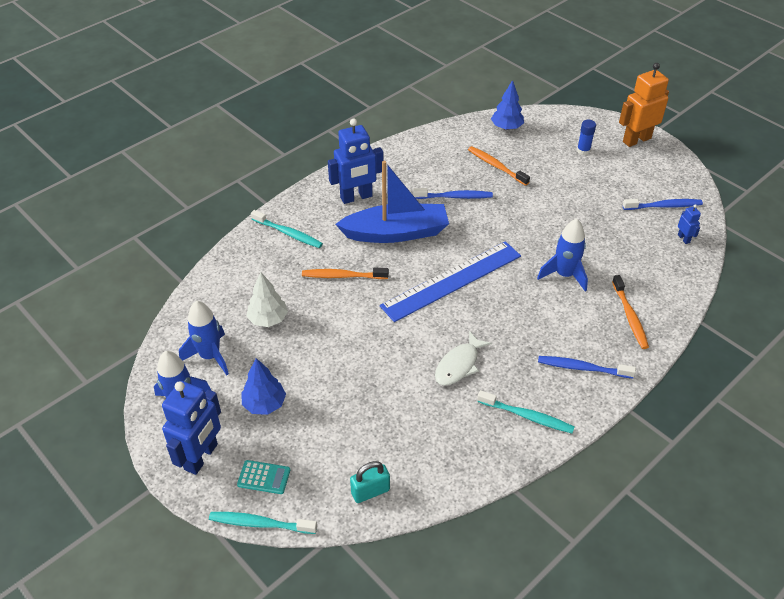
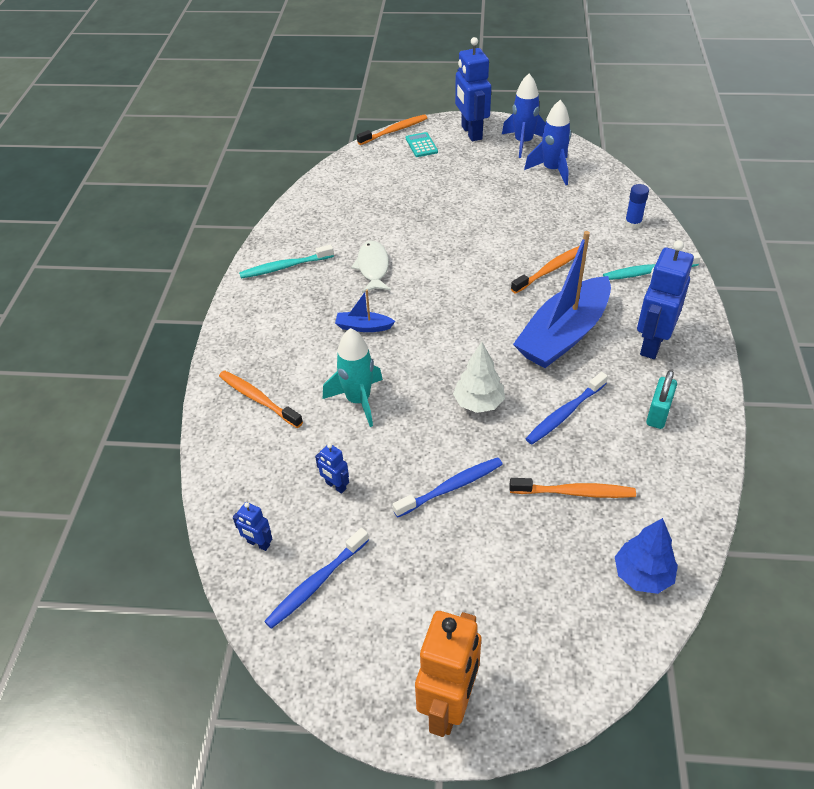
camera: 140 degrees right, 0 degrees up
turquoise toothbrush [209,512,317,534] -> orange toothbrush [357,115,427,145]
turquoise calculator [237,460,290,494] -> turquoise calculator turned 105 degrees clockwise [406,132,438,157]
blue tree [242,358,286,415] -> none
white tree [246,272,288,327] -> white tree moved to [453,342,505,413]
turquoise padlock [350,461,390,503] -> turquoise padlock moved to [646,370,677,429]
blue ruler [380,241,521,322] -> none
blue rocket [537,219,588,292] -> turquoise rocket [323,328,383,427]
blue toothbrush [538,356,636,378] -> blue toothbrush moved to [392,457,503,518]
blue glue stick [577,120,596,155] -> blue glue stick moved to [625,184,649,229]
none -> blue robot [315,443,349,494]
none -> blue boat [335,290,395,332]

